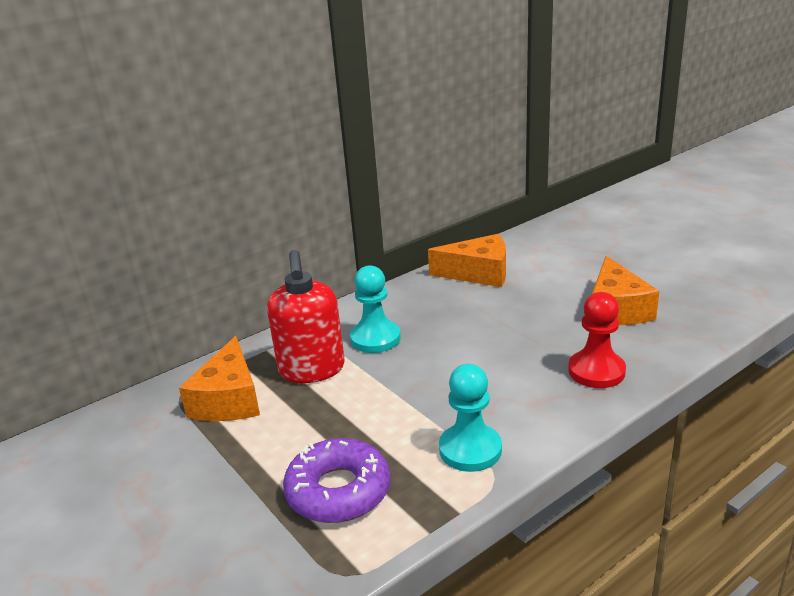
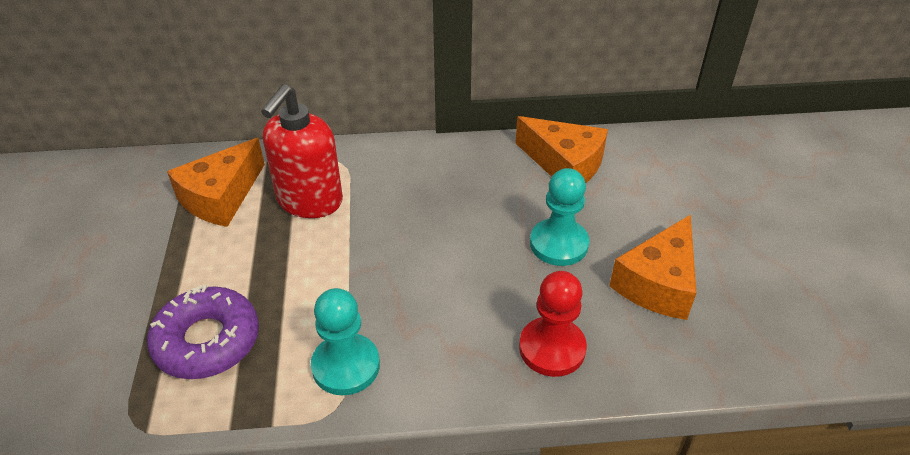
camera: 30 degrees right, 15 degrees up
turquoise pawn [350,265,401,353] -> turquoise pawn moved to [530,168,589,266]

